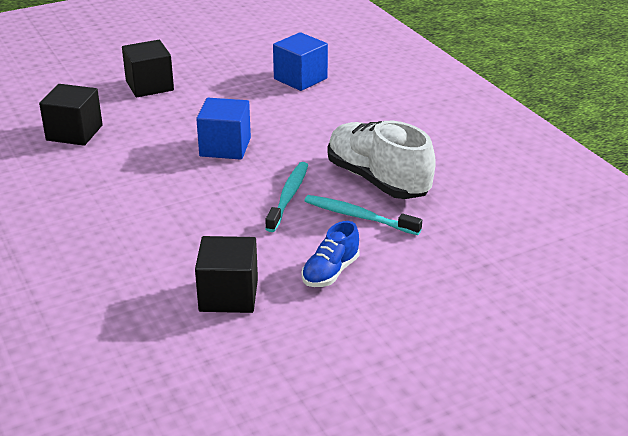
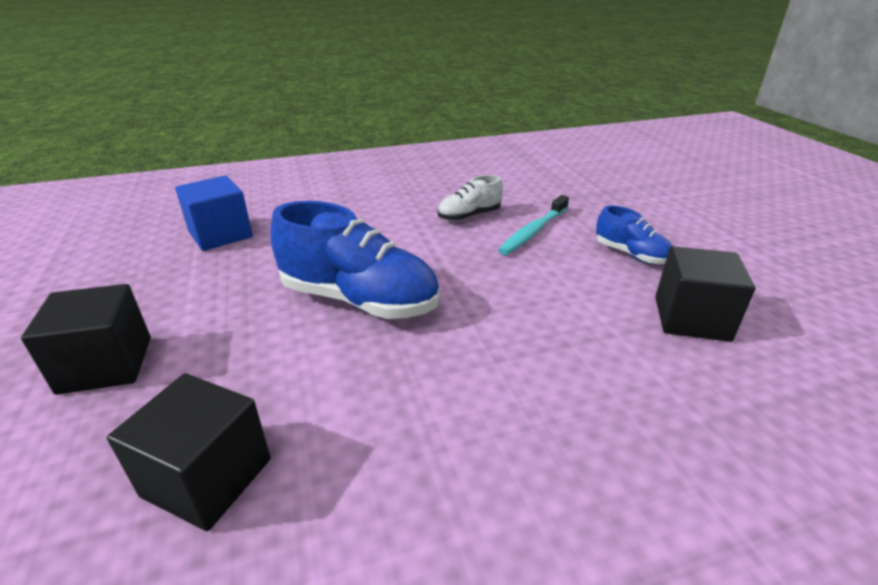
camera: 80 degrees left, 0 degrees up
blue cube [196,98,251,160] -> blue shoe [271,201,439,319]
turquoise toothbrush [265,162,308,232] -> none
white shoe [328,121,436,199] -> white shoe [437,175,503,221], size x0.53

